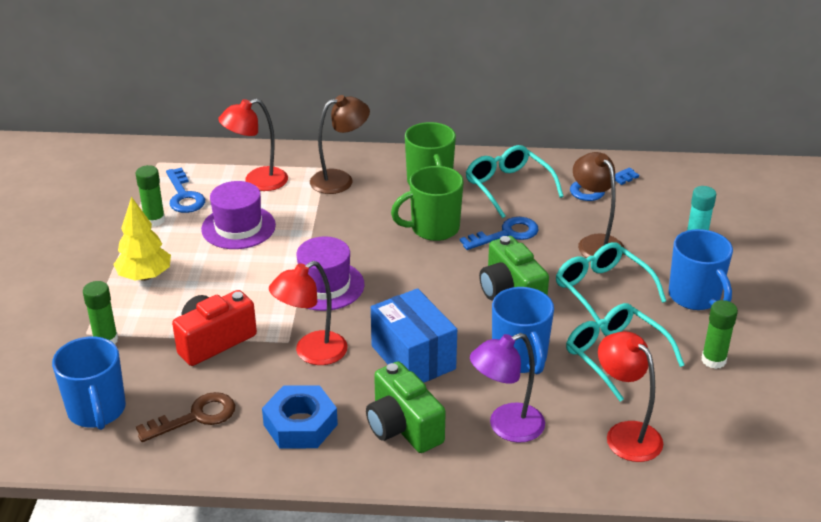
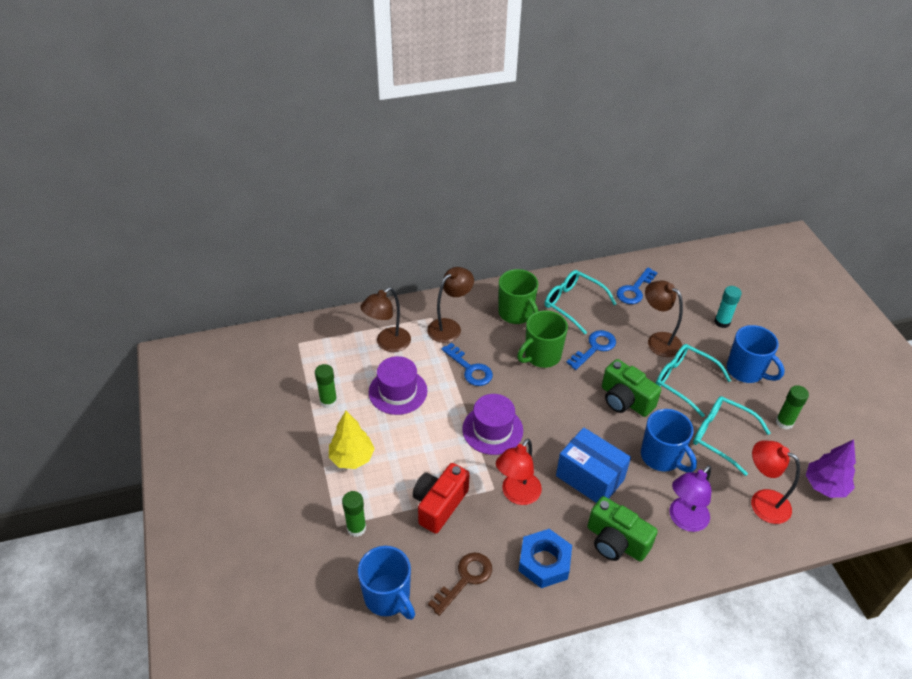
camera: 20 degrees left, 10 degrees up
blue key [166,168,205,213] -> blue key moved to [441,343,493,386]
red lamp [218,99,288,191] -> brown lamp [360,287,411,352]
none -> purple tree [806,440,856,498]

